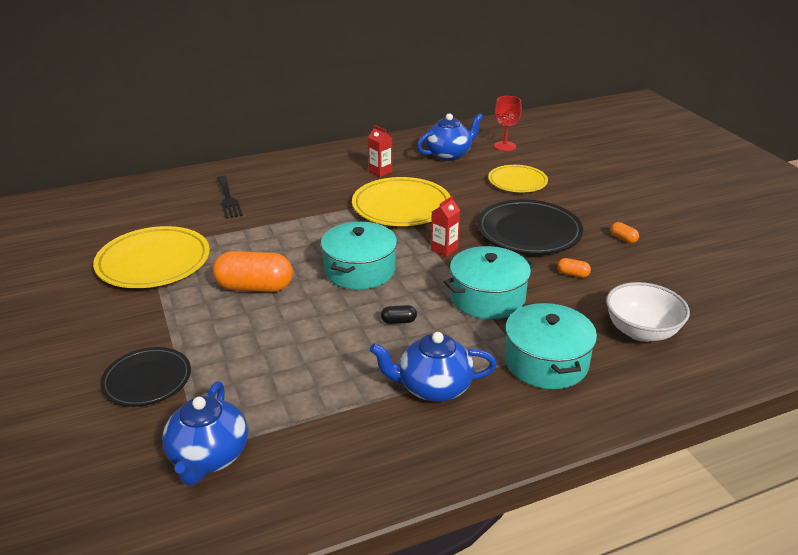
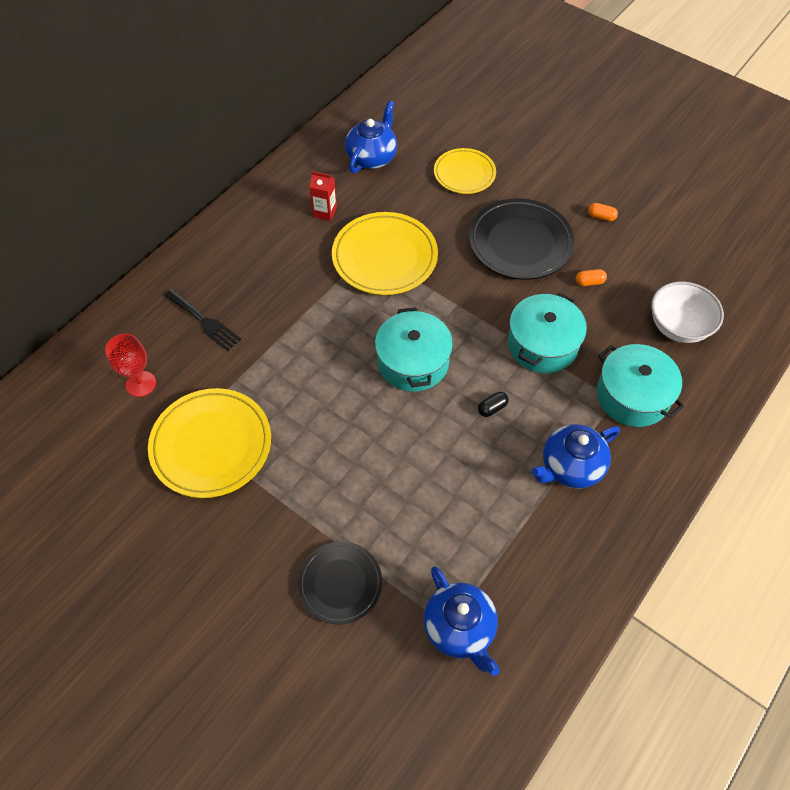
camera: 30 degrees left, 25 degrees up
orange capsule [213,251,293,292] -> none
red carton [431,196,460,257] -> none
red goblet [494,96,522,151] -> red goblet moved to [105,334,156,397]

